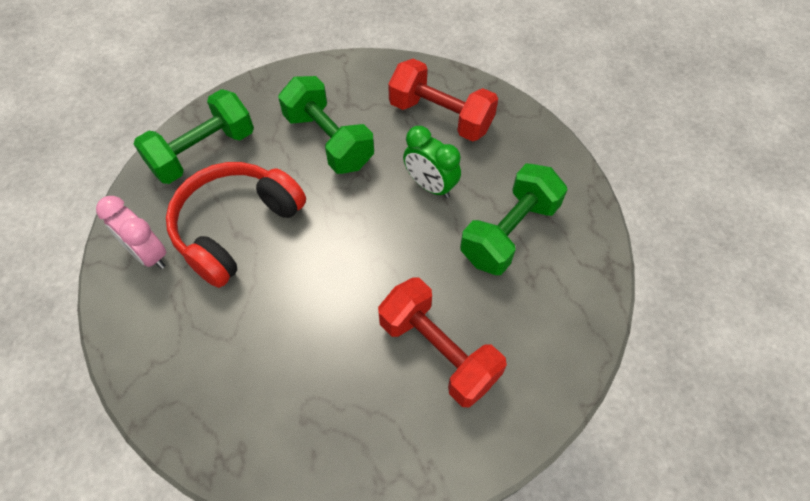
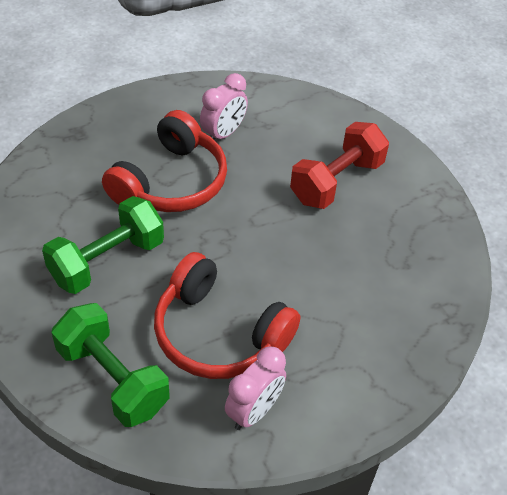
camera: 95 degrees left, 10 degrees down
red dumbbell [388,59,498,142] -> none
green clock [403,126,461,199] -> red headphones [102,110,227,212]
green dumbbell [460,163,568,275] -> pink clock [200,73,248,140]

